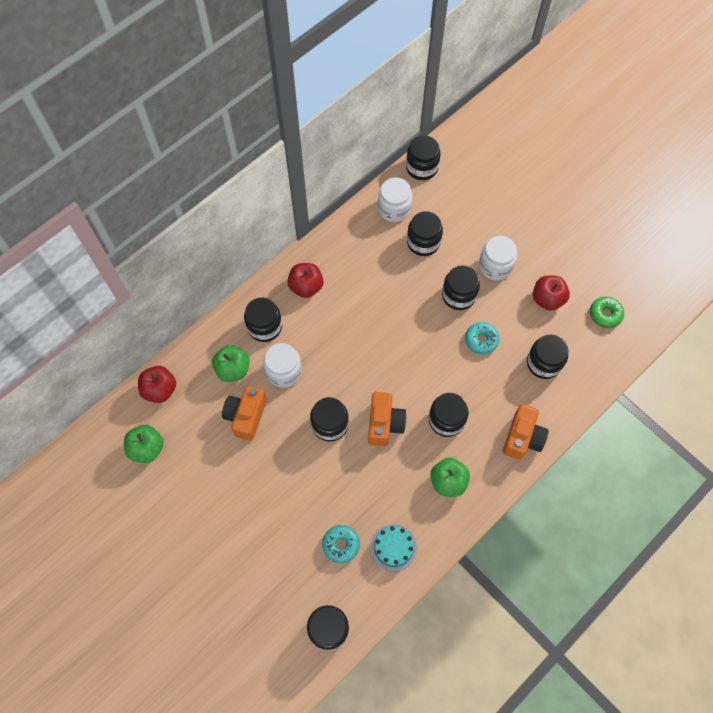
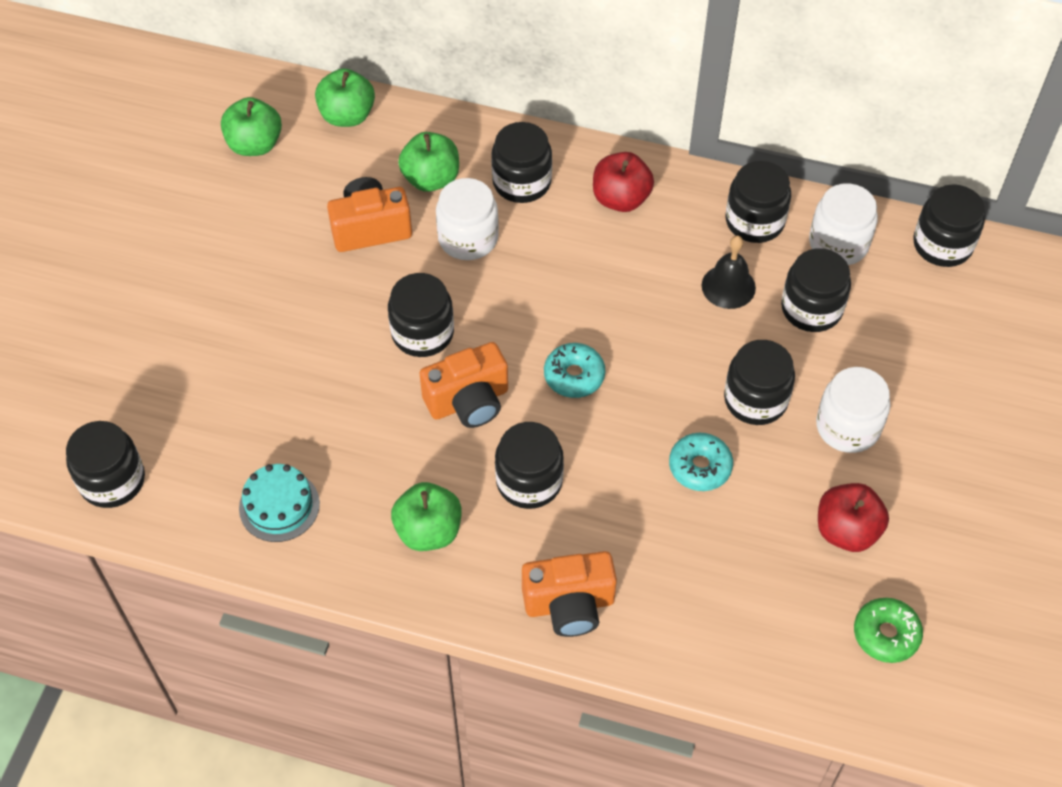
camera: 60 degrees right, 10 degrees down
red apple [138,366,176,403] -> green apple [315,68,375,127]
turquoise donut [322,525,360,563] -> turquoise donut moved to [544,343,605,398]
black jar [527,334,568,379] -> black jar moved to [726,161,791,243]
none -> black bell [702,235,756,309]

